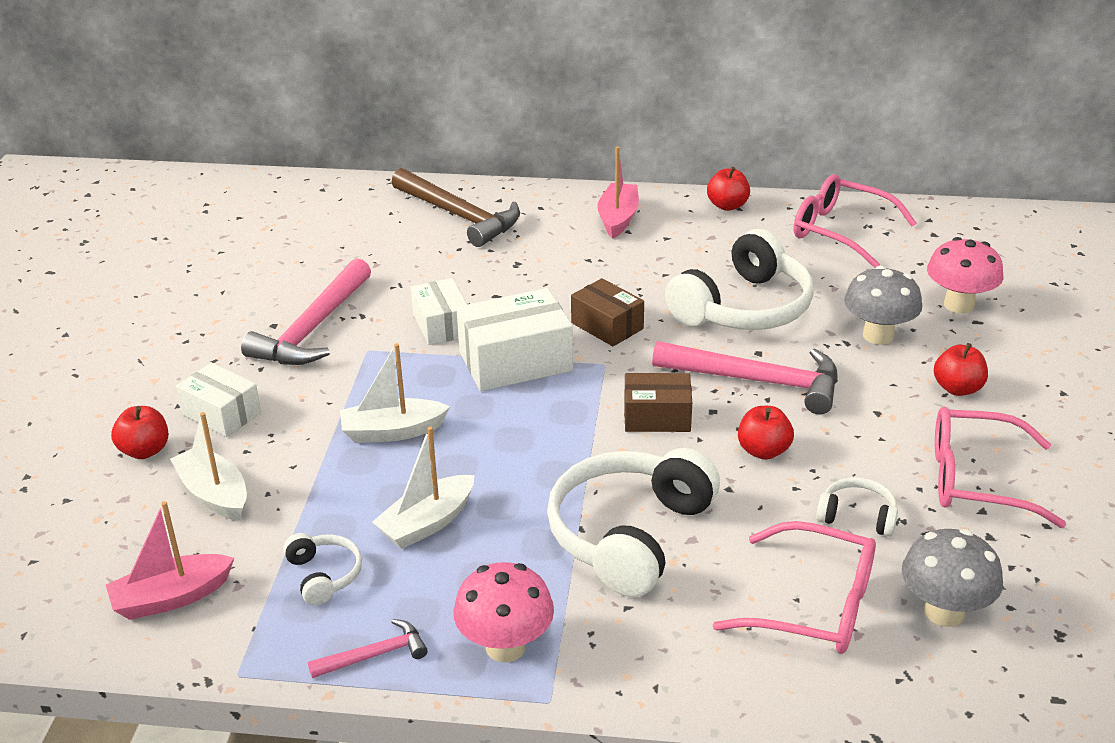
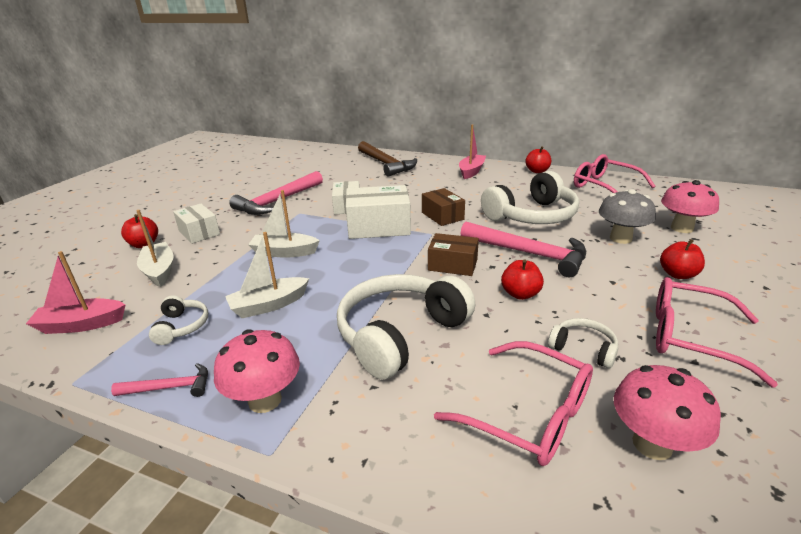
camera: 15 degrees right, 5 degrees down
grey mushroom [902,529,1003,627] -> pink mushroom [614,365,721,460]

